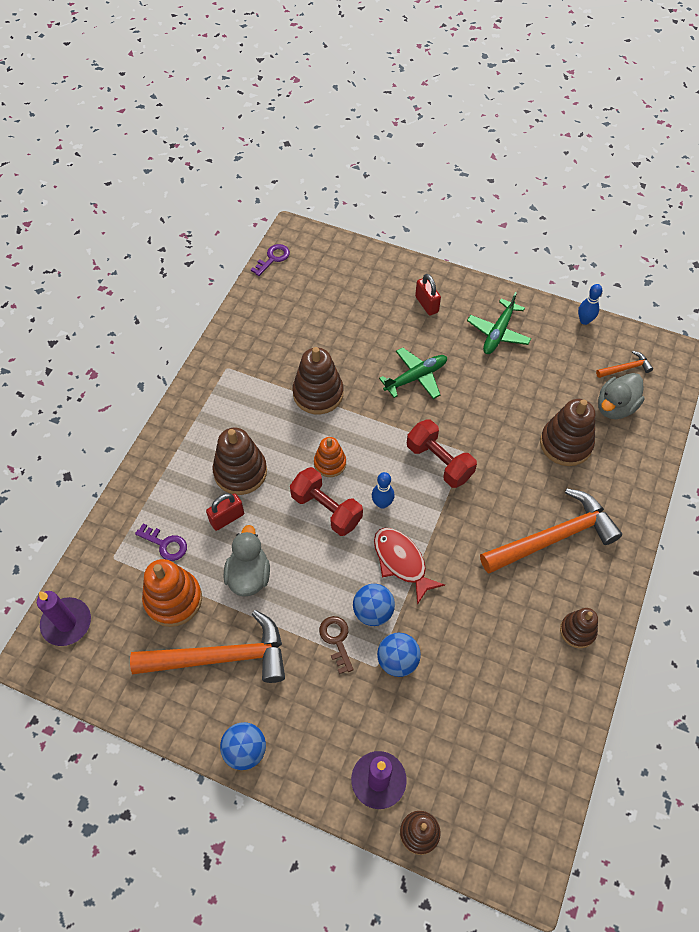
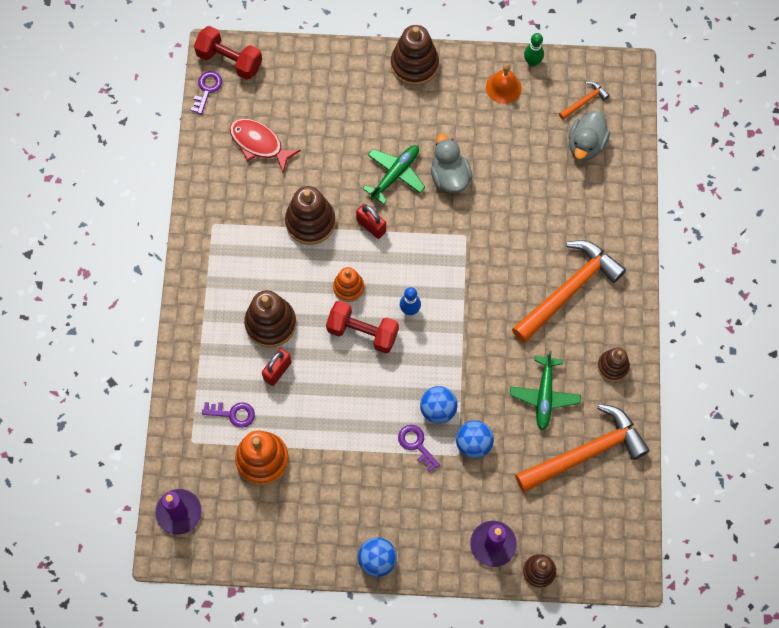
camera: 20 degrees left, 10 degrees up
orange hammer [130,610,285,683] -> orange hammer moved to [515,404,650,493]
grey duck [224,525,270,597] -> grey duck moved to [431,134,472,193]
brown key [319,616,353,674] -> purple key [398,425,440,472]
red fish [374,528,445,605] -> red fish moved to [230,119,301,173]
red dumbbell [407,419,477,488] -> red dumbbell moved to [194,26,262,80]
red padlock [415,274,441,316] -> red padlock moved to [356,204,386,239]
green plane [467,292,532,354] -> green plane moved to [510,351,581,430]
brown stacking toy [540,399,595,466] -> brown stacking toy moved to [391,25,439,86]
blue bowling pin [578,284,602,325] -> green bowling pin [524,33,544,67]
none -> orange bell [486,63,521,104]

